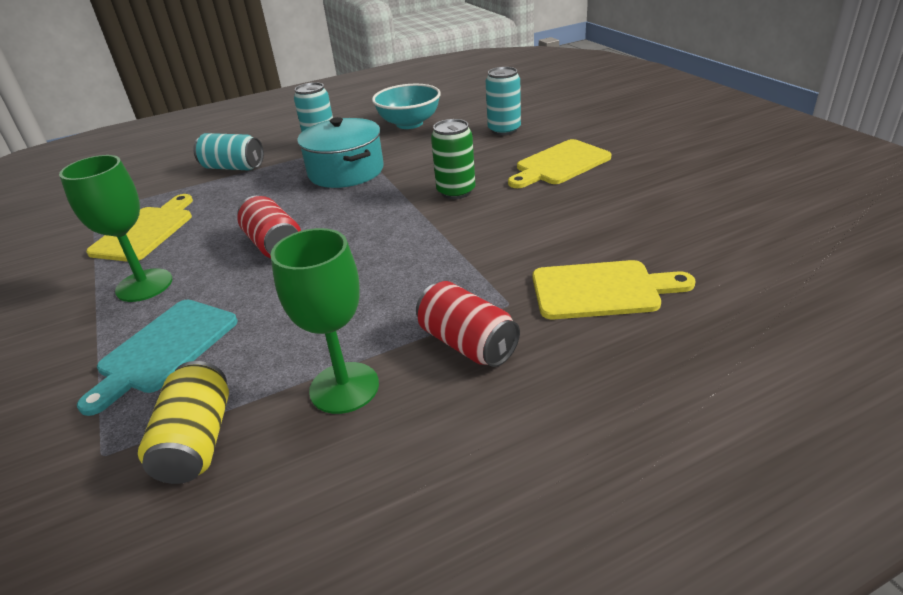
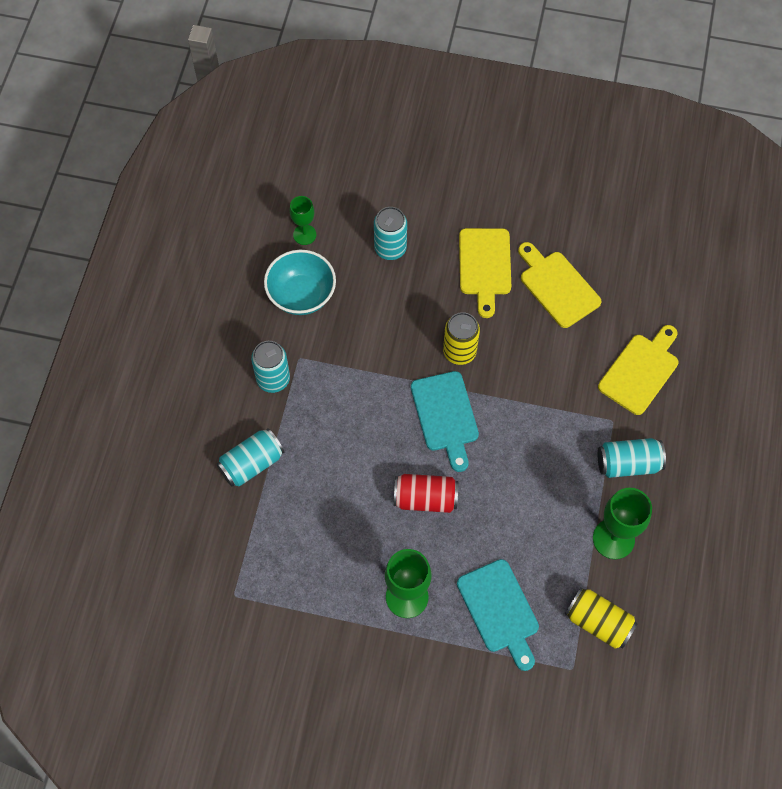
camera: 55 degrees left, 30 degrees up
yellow cutting board [86,194,193,262] -> yellow cutting board moved to [518,242,602,328]
turquoise pot [297,117,384,188] -> none
red can [416,281,520,367] -> turquoise can [598,438,666,478]
green can [431,119,475,199] -> yellow can [443,312,480,365]
none -> green goblet [290,196,316,245]
none -> turquoise cutting board [411,371,479,472]

